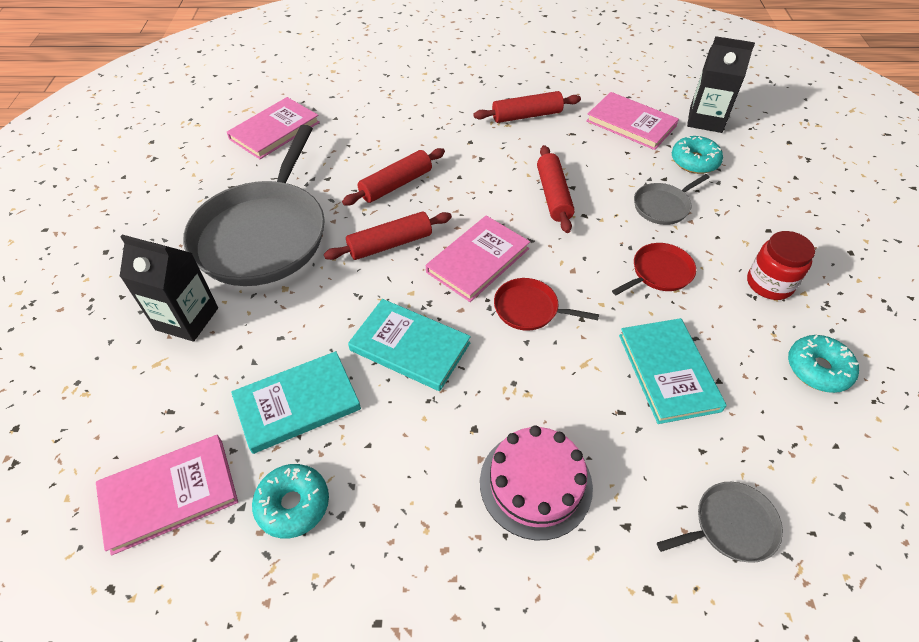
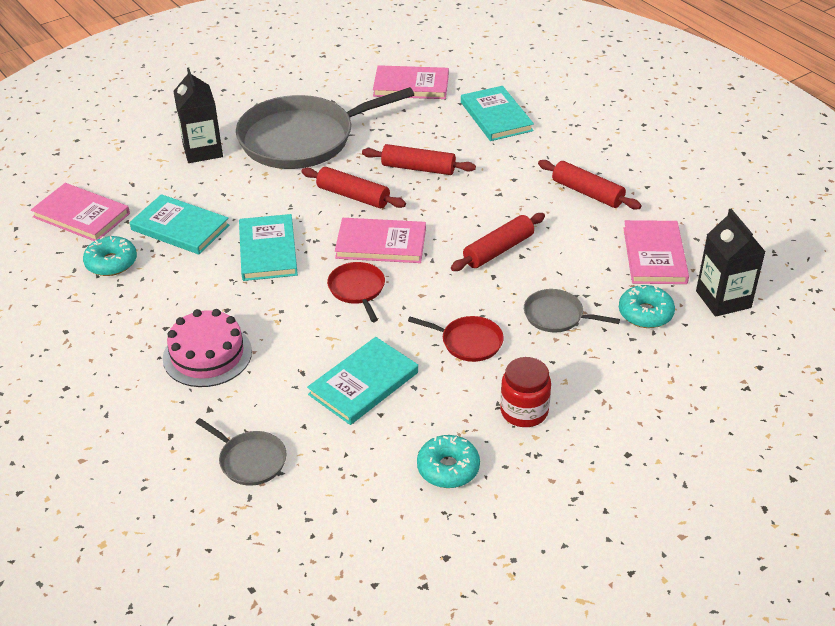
camera: 55 degrees right, 10 degrees down
none -> turquoise book [461,86,534,141]

